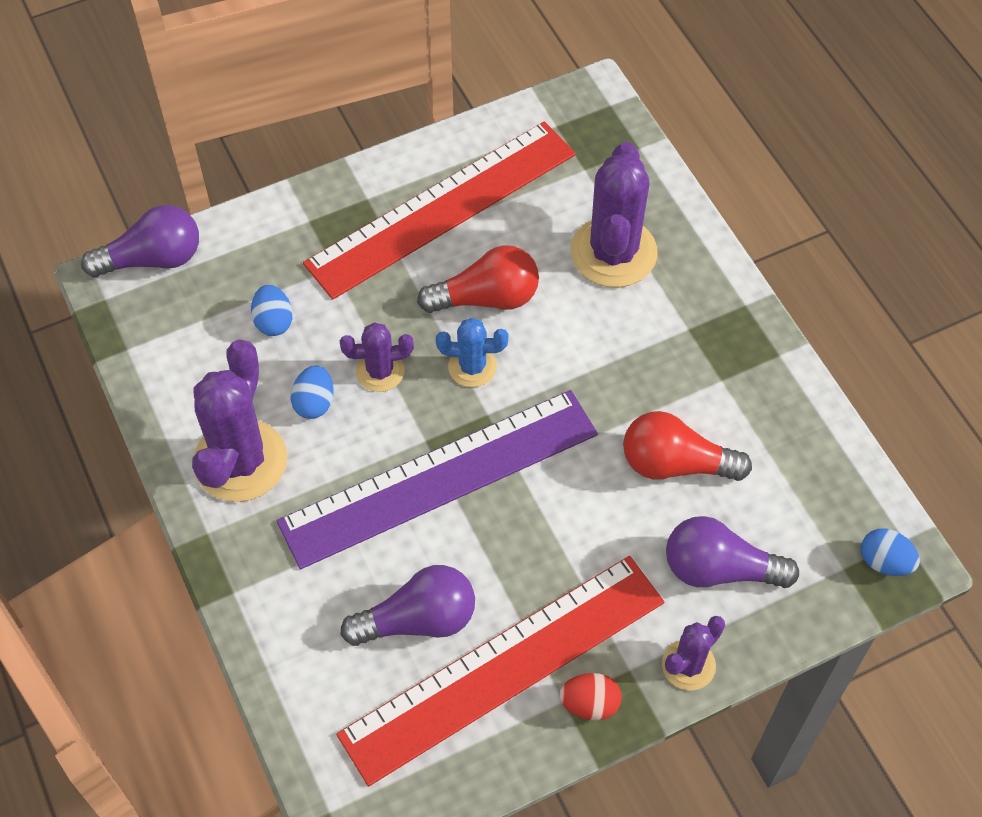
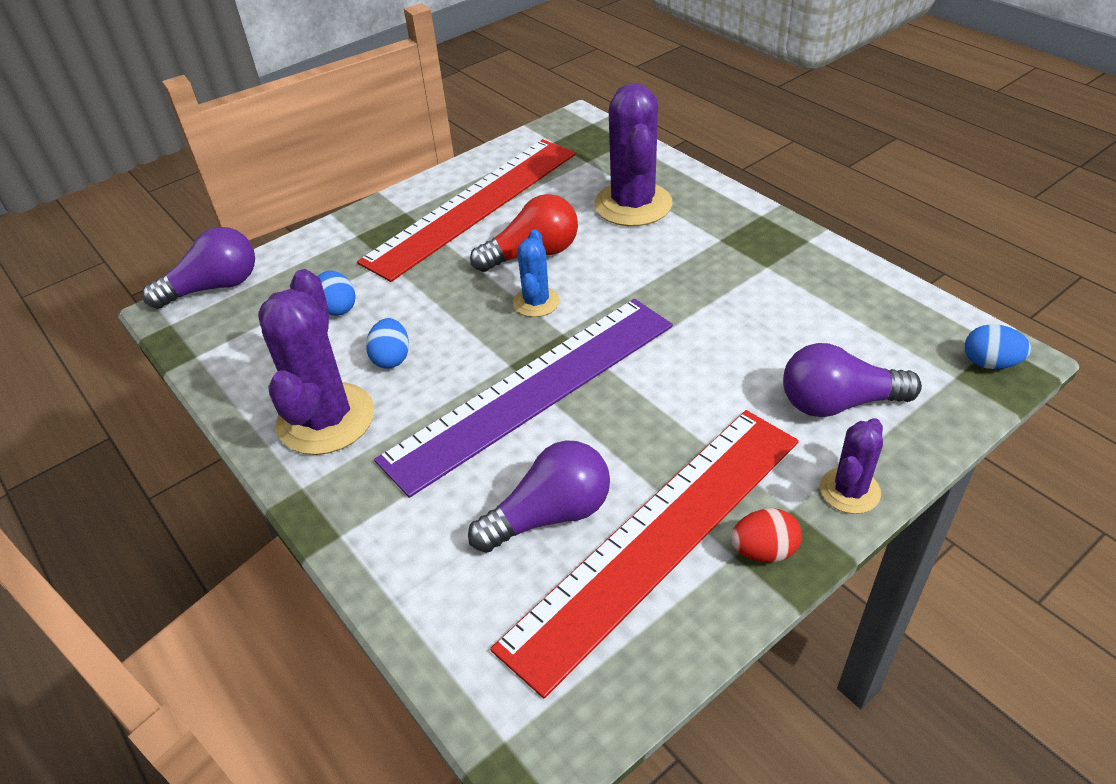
camera: 10 degrees left, 15 degrees down
purple cactus [340,322,414,392] -> none
blue cactus [436,318,509,387] -> blue cactus turned 75 degrees counterclockwise [513,230,560,317]
red light bulb [623,411,752,481] -> none

